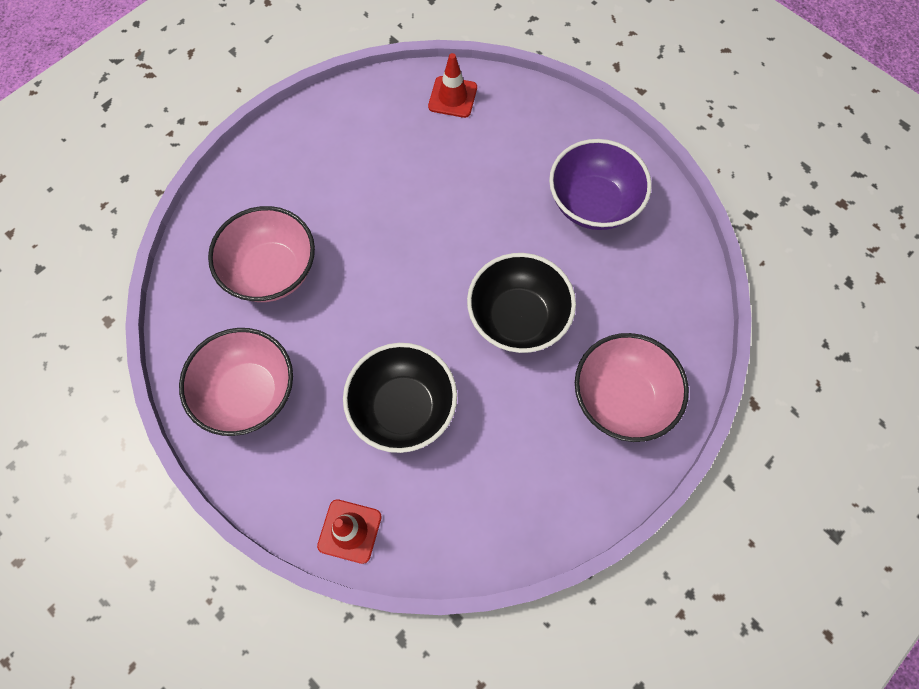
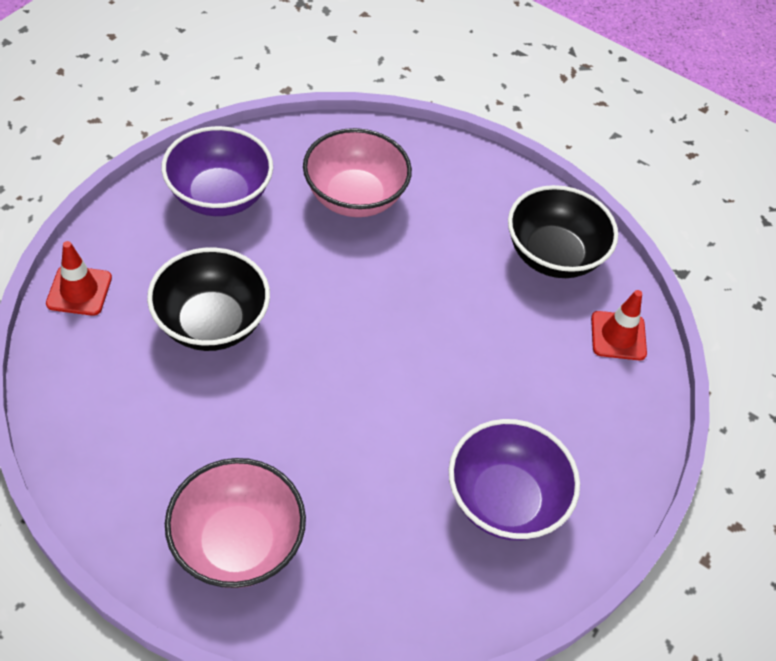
camera: 75 degrees right, 15 degrees down
pink bowl [179,328,293,436] -> purple bowl [161,126,273,216]
black bowl [467,253,576,353] -> black bowl moved to [508,185,618,278]

